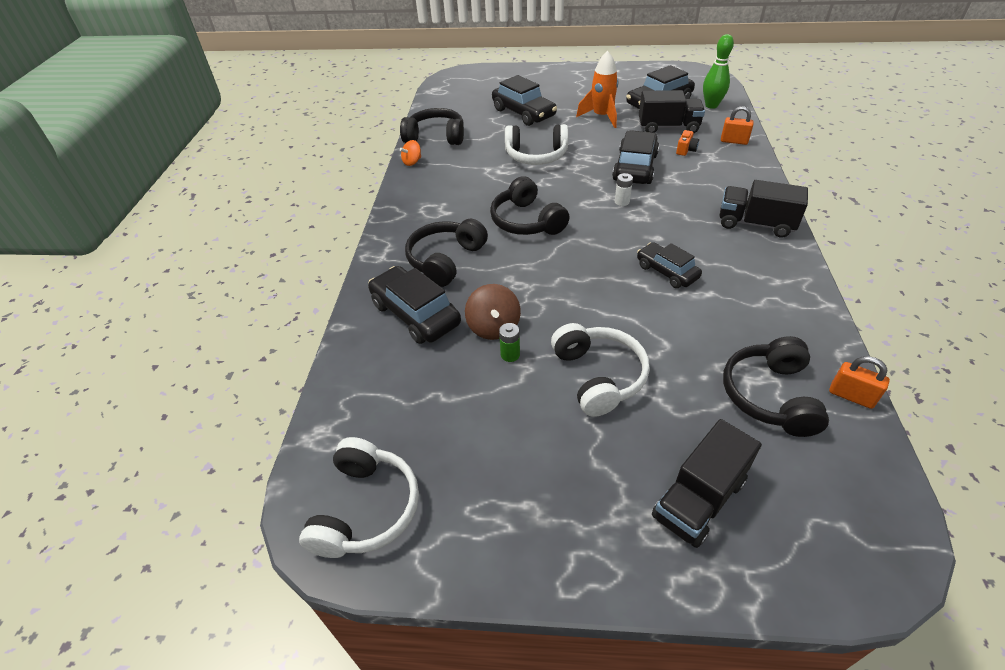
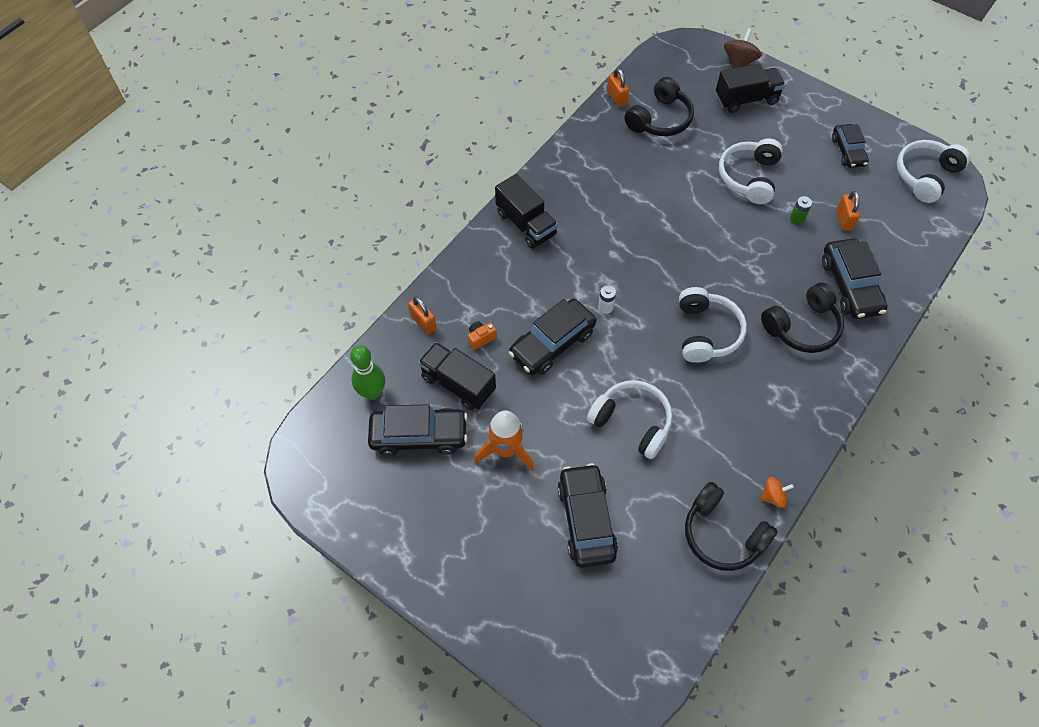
camera: 150 degrees left, 15 degrees up
brown spinning top [465,284,521,340] -> brown spinning top moved to [724,28,762,68]
black headphones [490,176,569,235] -> white headphones [679,287,747,363]
black car [637,242,702,288] -> black car moved to [832,124,869,168]
none -> orange padlock [836,191,860,231]

